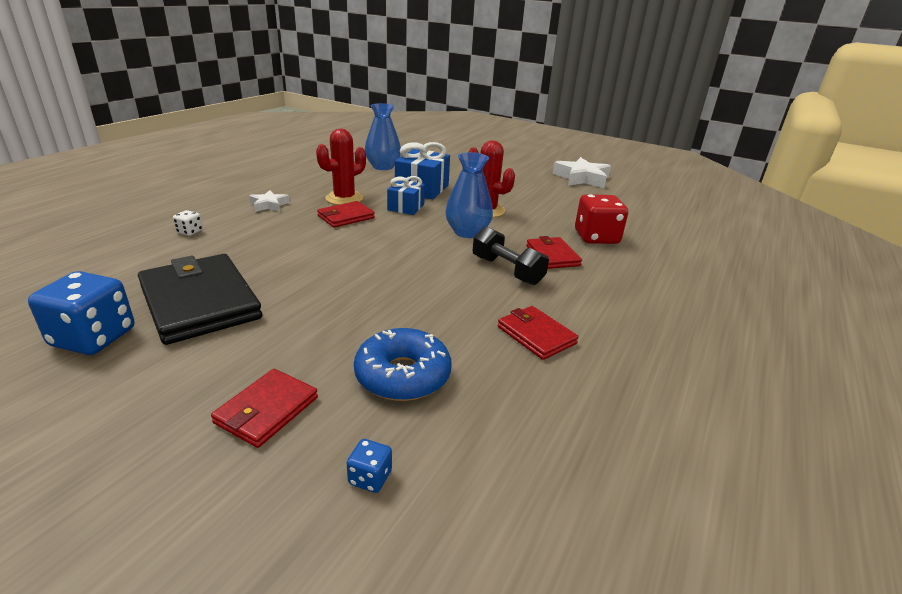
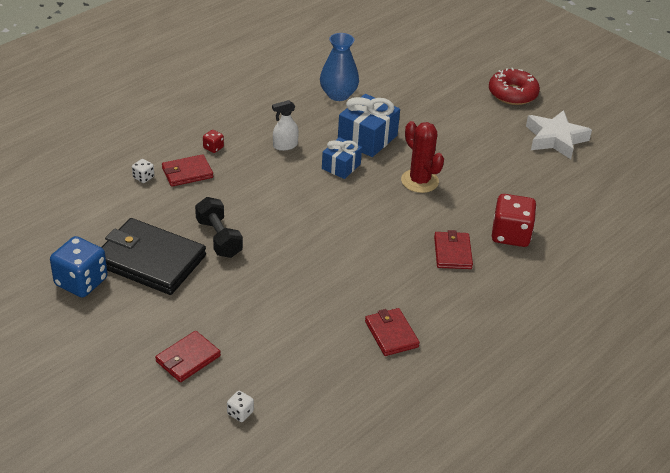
camera: 15 degrees right, 10 degrees up
black wallet [138,254,262,345] -> black wallet turned 45 degrees counterclockwise [101,218,206,295]
white star [249,190,290,212] -> red dice [203,130,224,153]
red cactus [316,129,366,205] -> white spray bottle [272,100,299,151]
red wallet [317,201,375,228] -> red wallet moved to [162,154,213,187]
blue dice [347,439,392,493] -> white dice [227,391,254,422]
blue donut [354,328,452,401] -> none
blue vase [445,152,493,238] -> none
black dumbbell [473,226,549,285] -> black dumbbell moved to [195,197,243,258]
none -> red donut [489,68,540,105]

